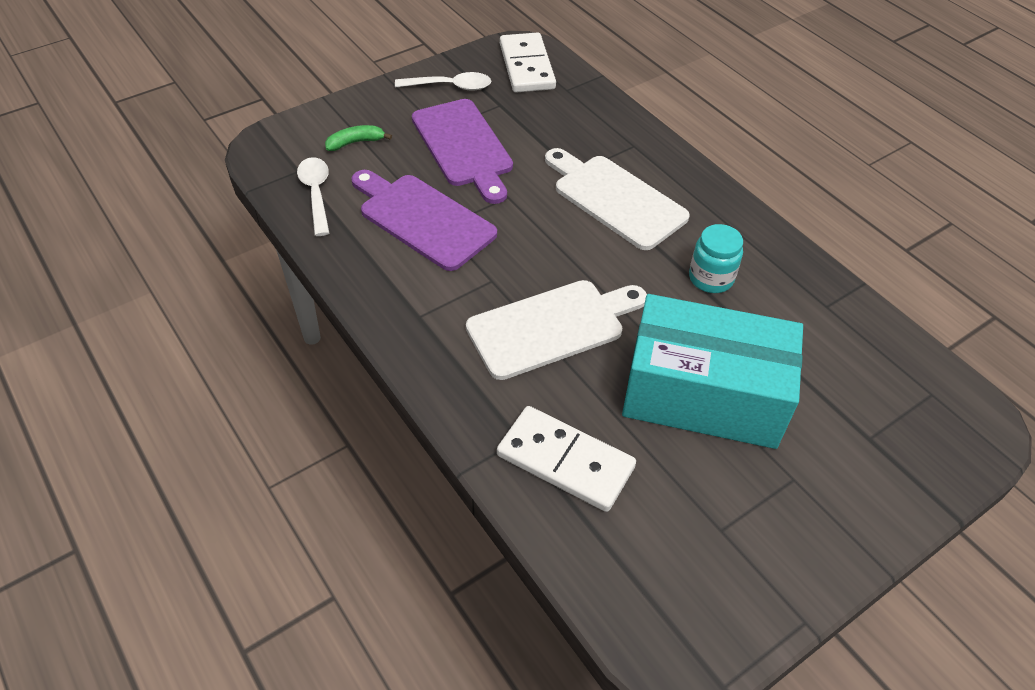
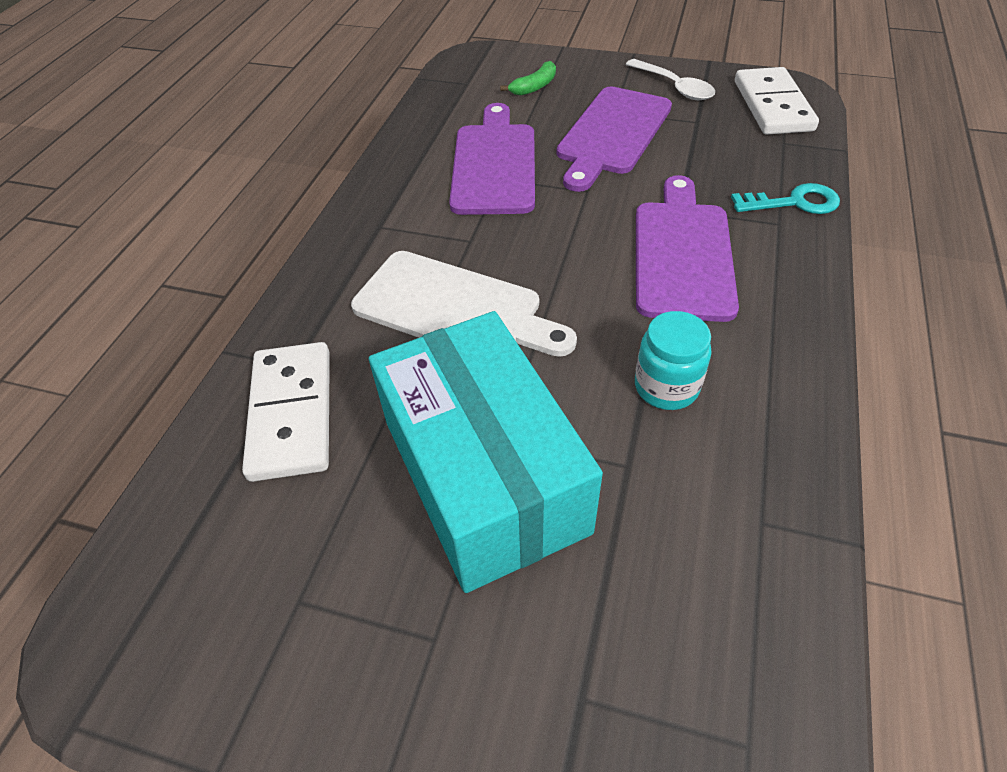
camera: 55 degrees right, 0 degrees up
white spoon [297,157,329,236] -> none
green banana [325,125,392,151] -> green banana turned 105 degrees clockwise [500,61,556,96]
white domino [500,33,556,92] -> white domino turned 45 degrees counterclockwise [735,67,819,135]
white cutting board [545,148,690,250] -> purple cutting board [636,175,739,322]
none -> turquoise key [731,183,840,214]

